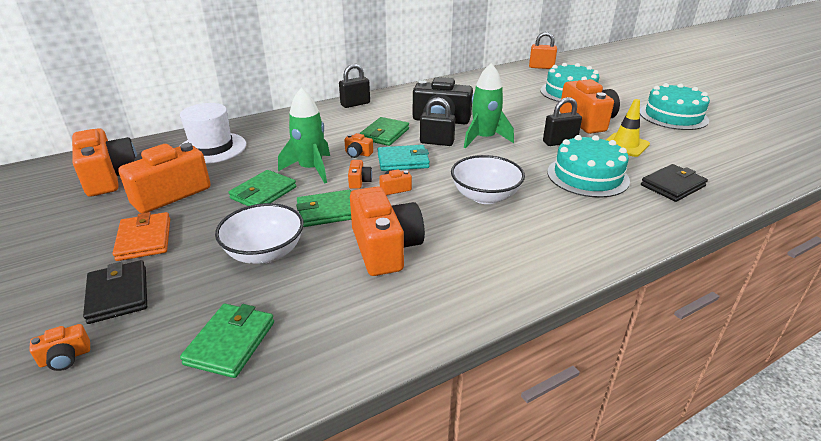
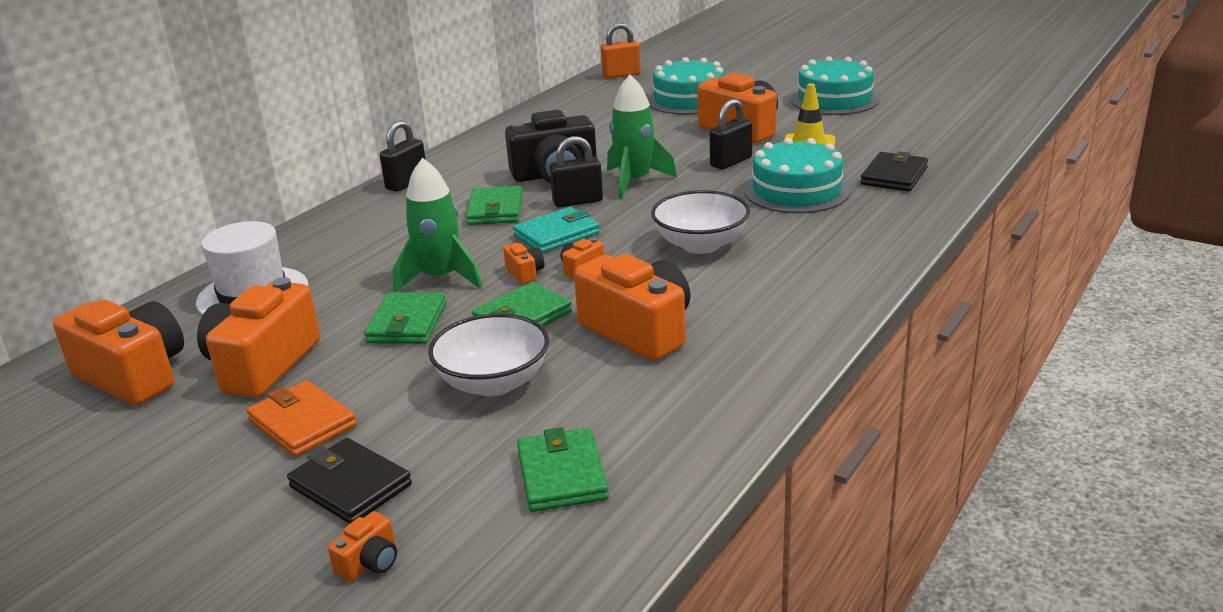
camera: 25 degrees left, 5 degrees down
orange camera [344,133,373,158] -> none

